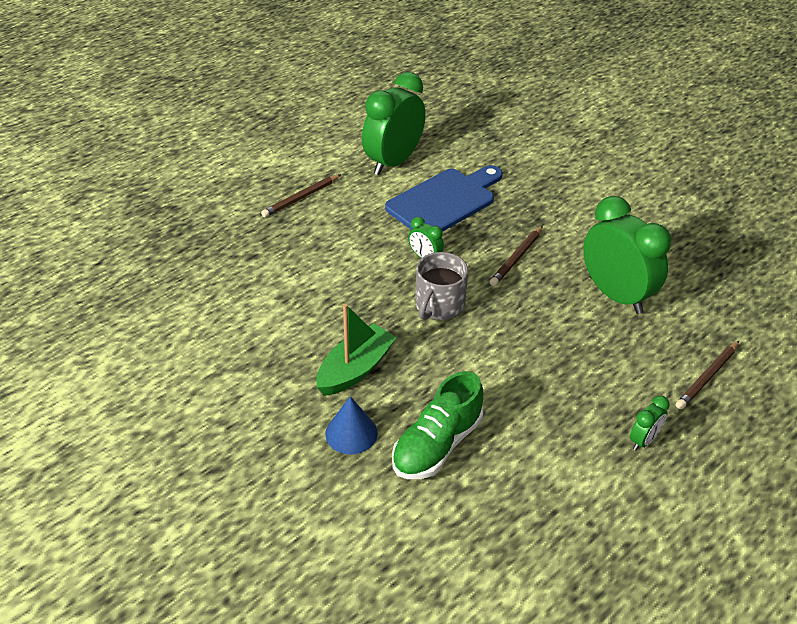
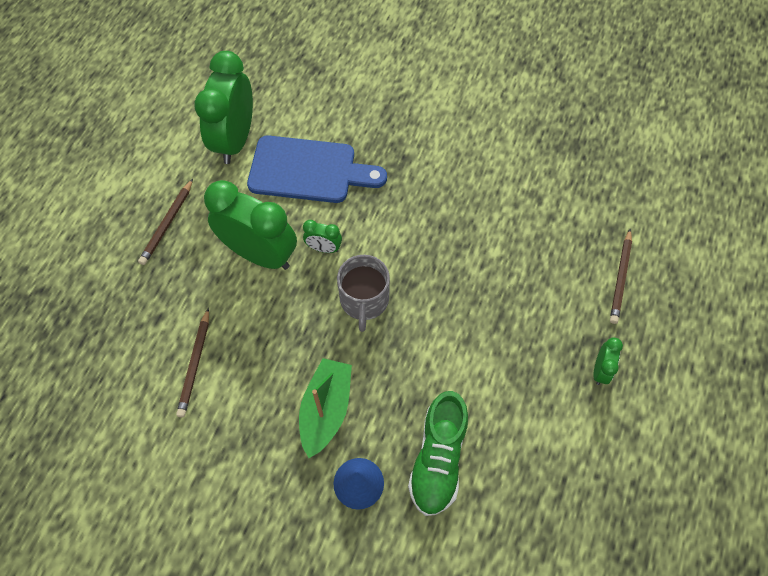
camera: 25 degrees left, 20 degrees up
blue cutting board [385,165,503,232] -> blue cutting board turned 75 degrees clockwise [247,135,387,203]
brown pencil [490,226,543,286] -> brown pencil moved to [176,308,209,418]
green clock [583,196,671,314] -> green clock moved to [204,180,297,270]

